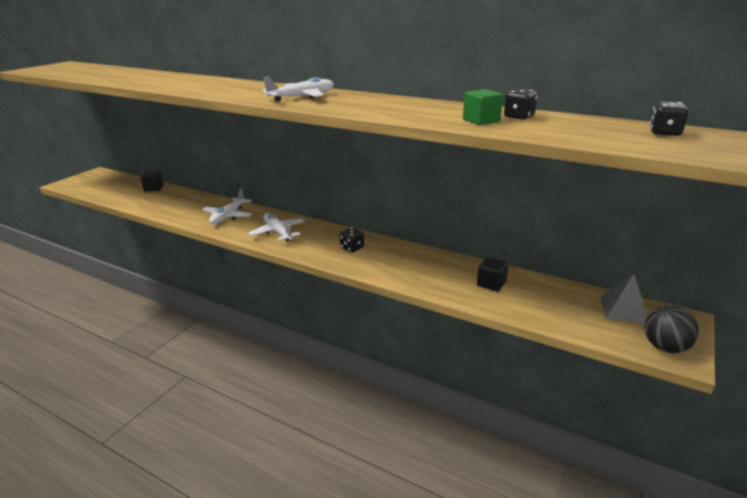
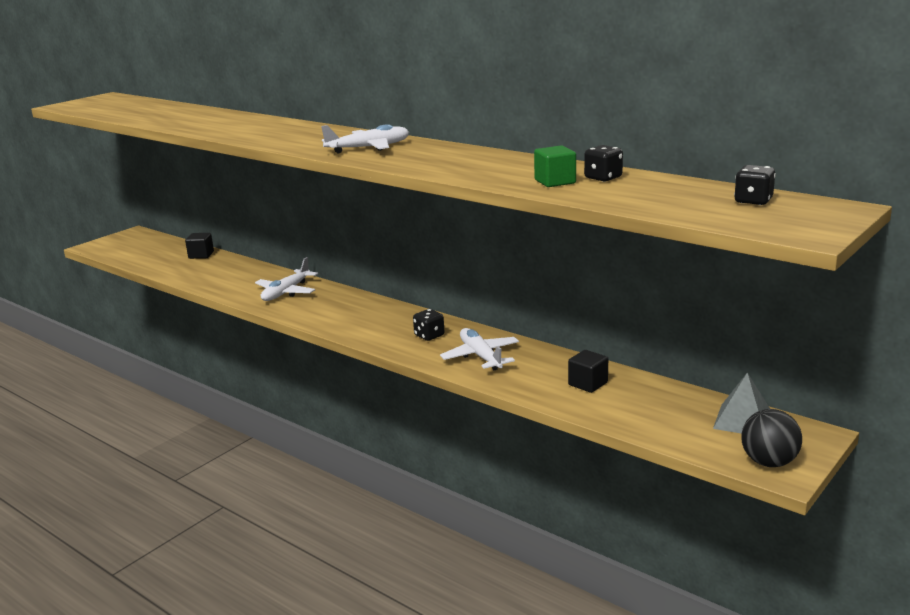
camera: 10 degrees right, 5 degrees down
white plane [248,213,305,242] -> white plane moved to [440,328,519,370]

